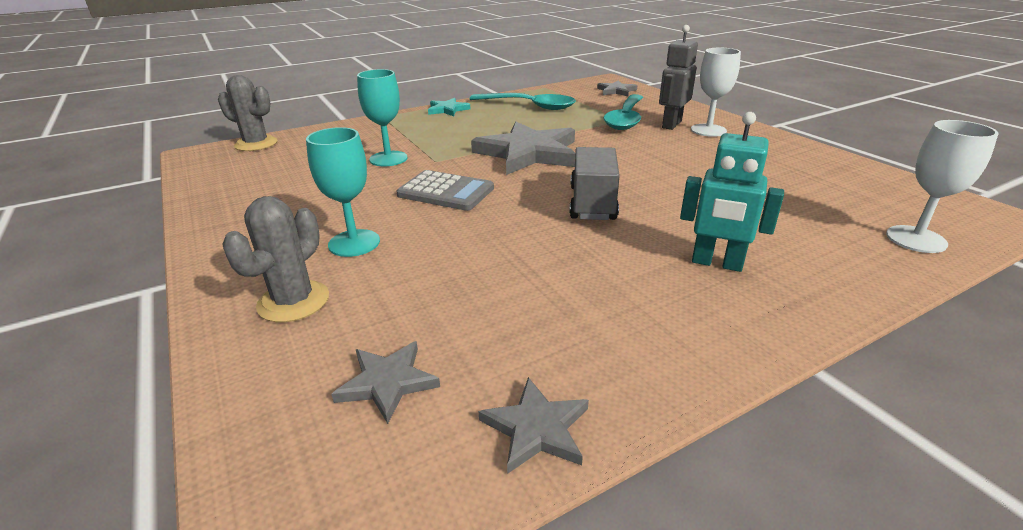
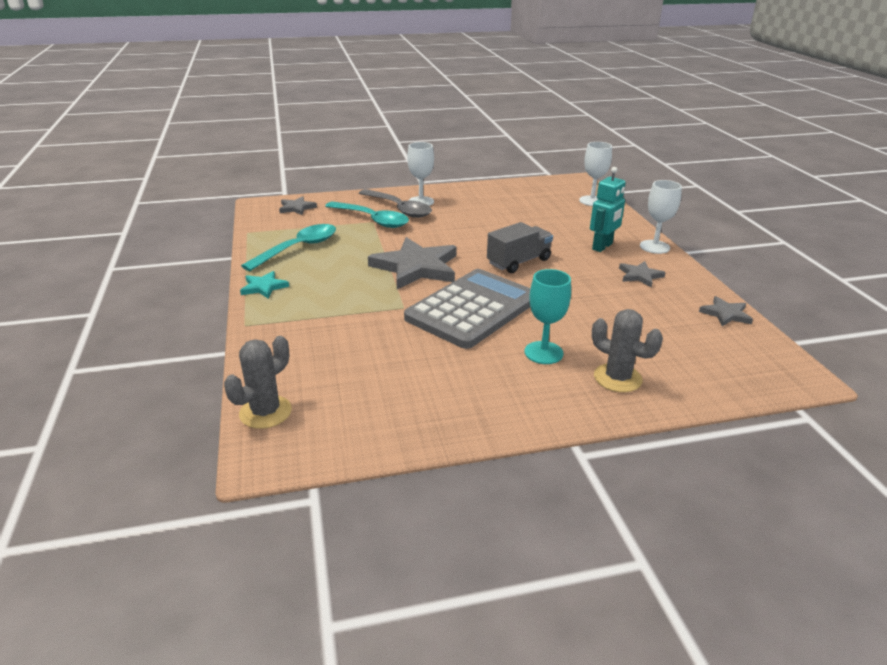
camera: 75 degrees left, 0 degrees up
grey star [331,341,440,424] -> grey star moved to [619,261,666,287]
turquoise goblet [357,69,408,166] -> none
grey calculator [397,170,494,211] -> grey calculator [404,269,531,349], size x1.78
grey truck [569,147,620,220] -> grey truck turned 120 degrees clockwise [487,222,553,273]
grey robot [659,25,698,130] -> grey spoon [359,189,432,218]
none -> white goblet [640,180,682,254]

